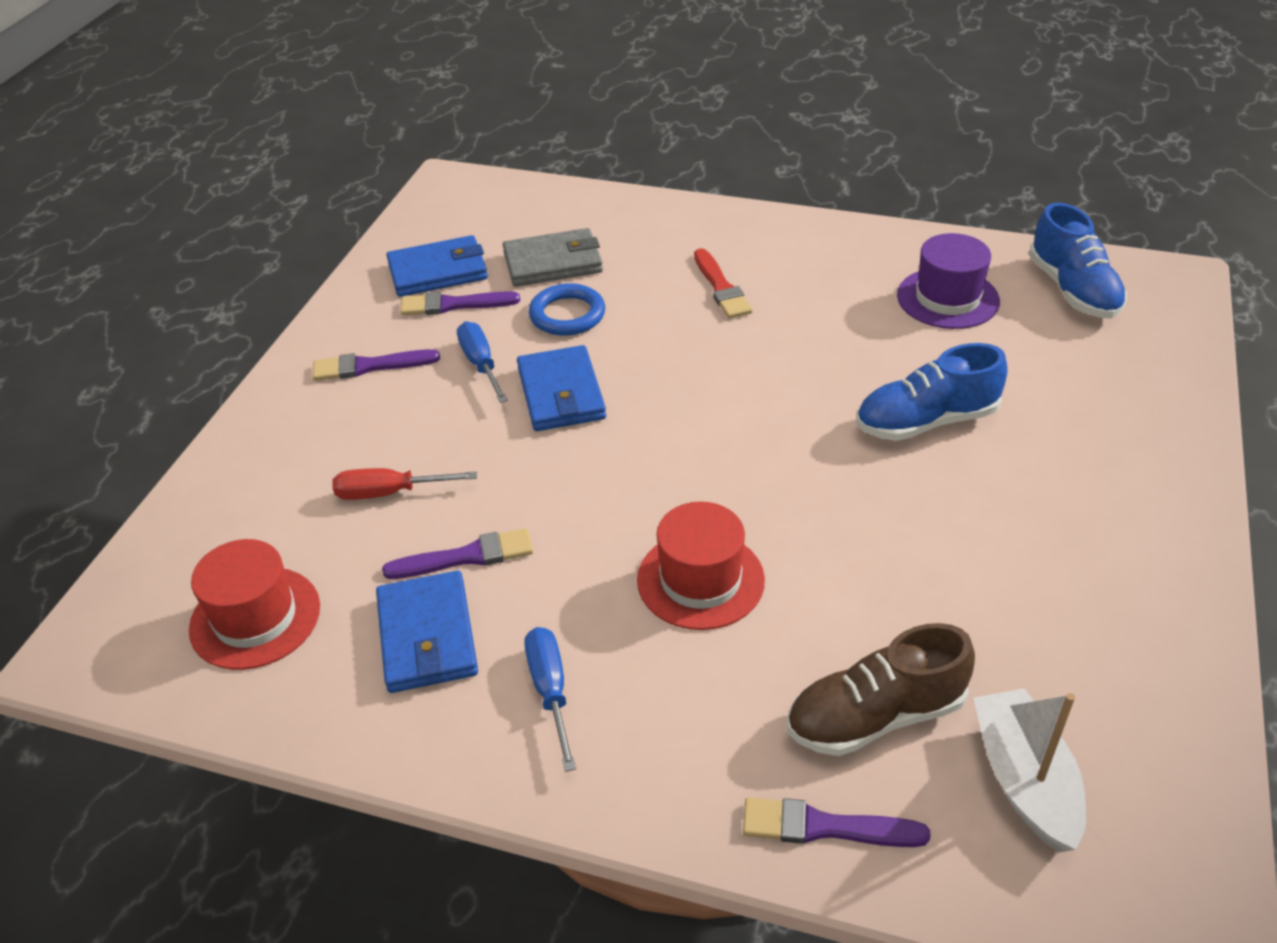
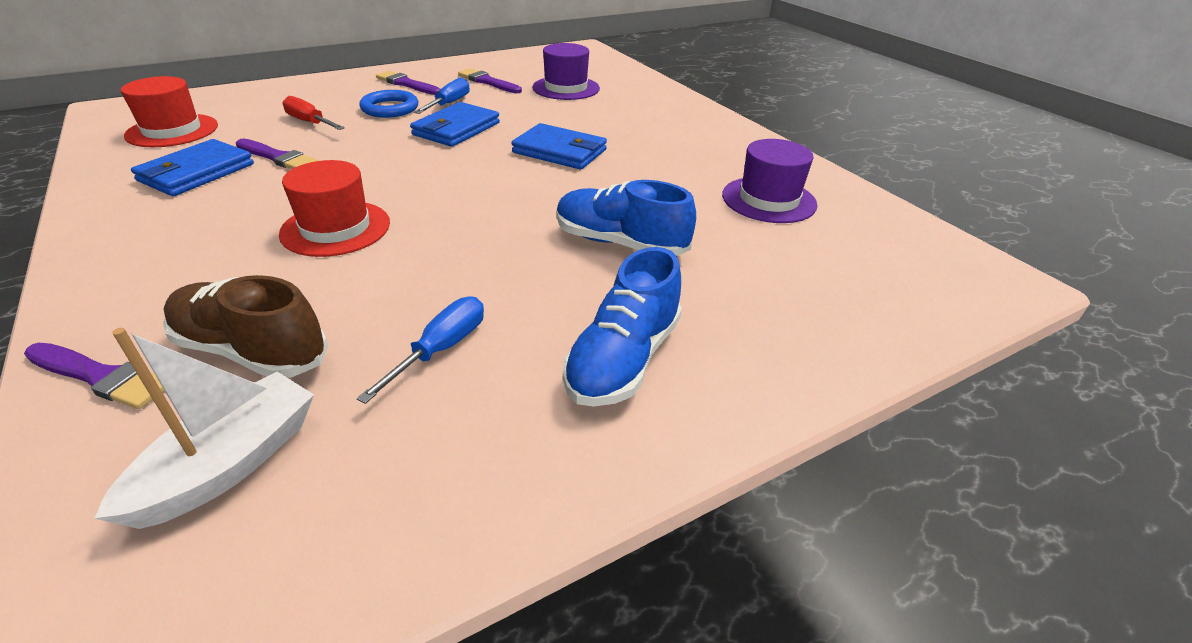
camera: 40 degrees right, 5 degrees down
blue wallet [386,235,488,297] -> blue wallet moved to [511,123,607,169]
grey wallet [503,228,603,287] -> purple hat [532,43,600,100]
blue screwdriver [524,627,576,772] -> blue screwdriver moved to [357,296,484,404]
blue ring [529,283,605,336] -> blue ring moved to [359,90,418,118]
red brush [694,248,753,319] -> none
purple brush [743,797,931,847] -> purple brush turned 150 degrees clockwise [24,343,164,409]
blue shoe [1029,203,1127,319] -> blue shoe moved to [563,247,682,407]

